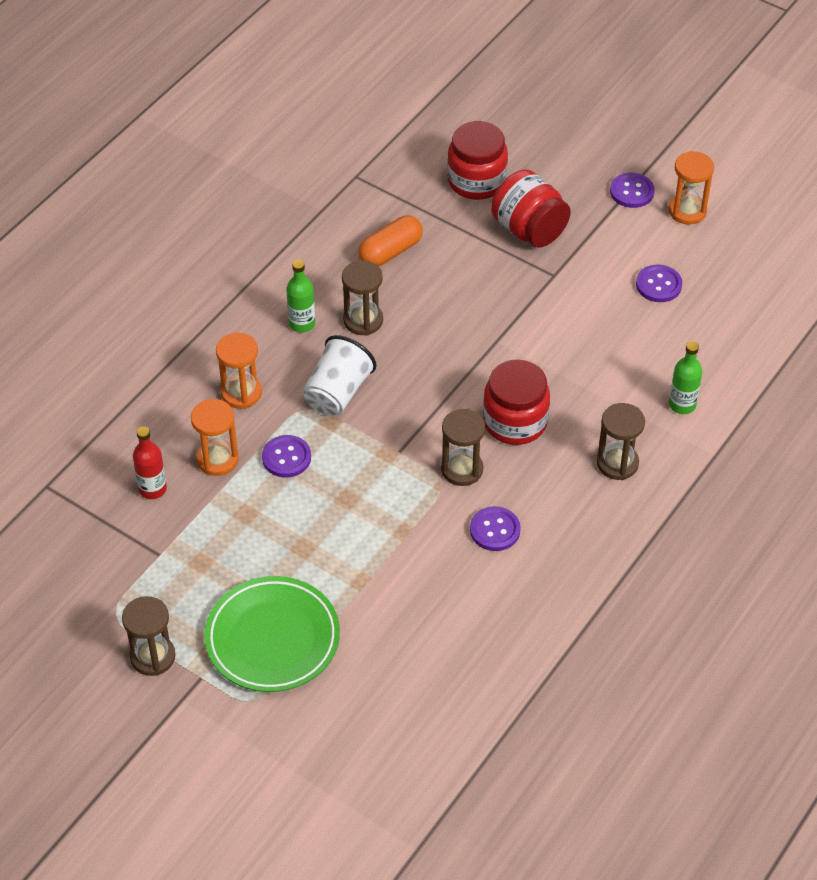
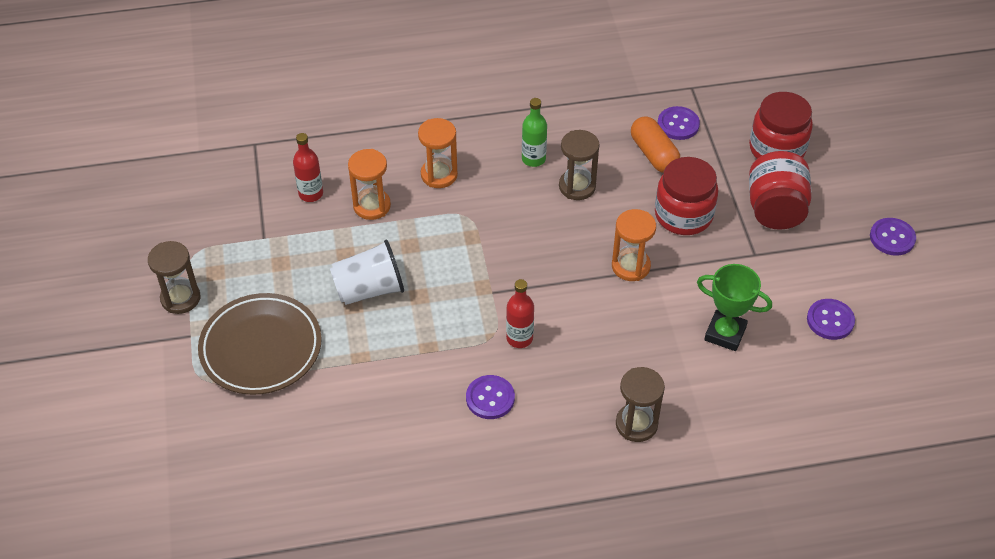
camera: 45 degrees right, 0 degrees up
green plate [204,576,340,692] -> brown plate [198,293,322,395]
purple button [262,435,311,477] -> purple button moved to [658,106,700,140]
white cup [303,335,376,416] -> white cup moved to [330,240,404,305]
orange capsule [358,215,423,267] -> orange capsule turned 60 degrees clockwise [631,116,680,173]
brown hourglass [441,409,485,486] -> red bottle [506,279,534,348]
red jar [483,359,550,445] -> red jar moved to [655,157,718,235]
orange hourglass [669,151,714,225] -> orange hourglass moved to [612,209,656,281]
green bottle [669,341,702,414] -> none
none -> green trophy [697,264,772,351]

